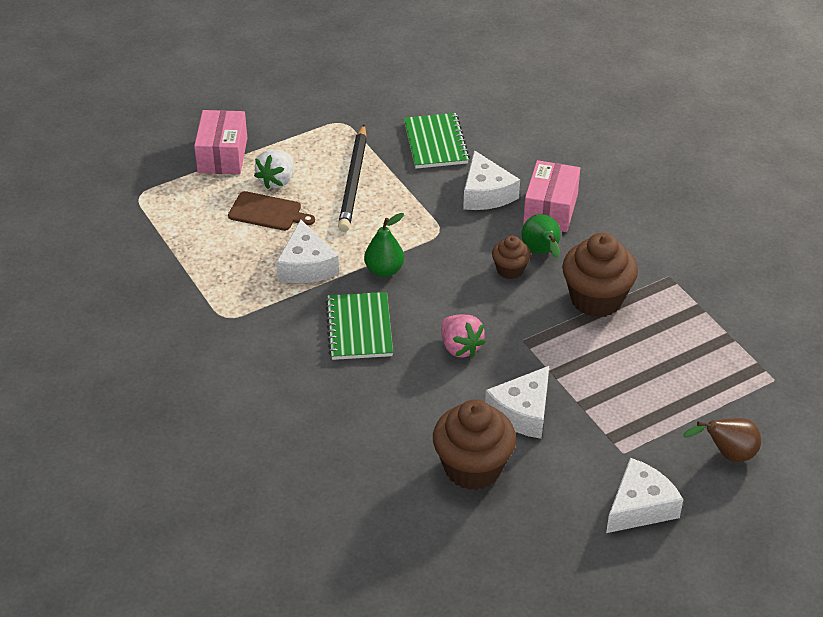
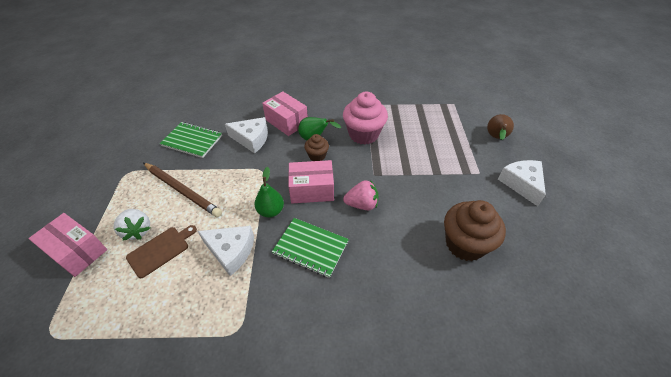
camera: 60 degrees left, 5 degrees up
black pencil [338,124,367,232] -> brown pencil [143,163,222,217]
white cheese [485,366,549,439] -> none
brown cupcake [562,233,638,317] -> pink cupcake [343,92,388,145]
none -> pink box [288,160,334,203]

